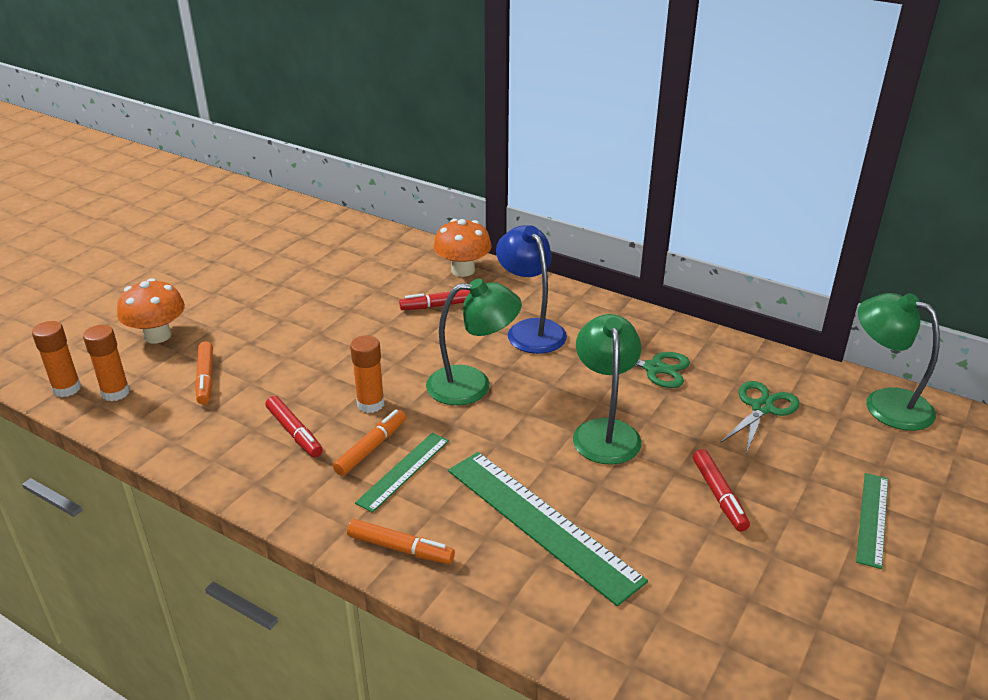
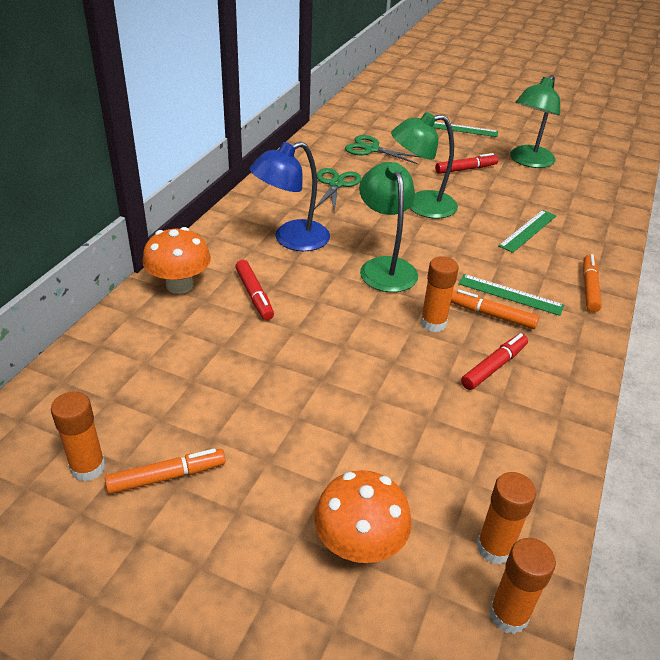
camera: 100 degrees left, 5 degrees up
orange marker [195,341,213,404] -> orange marker moved to [105,448,225,494]
green ruler [448,452,648,606] -> green ruler [498,210,557,253], size x0.55
green lamp [858,293,940,431] -> green lamp moved to [510,75,560,168]
none -> orange glue stick [51,391,105,482]

